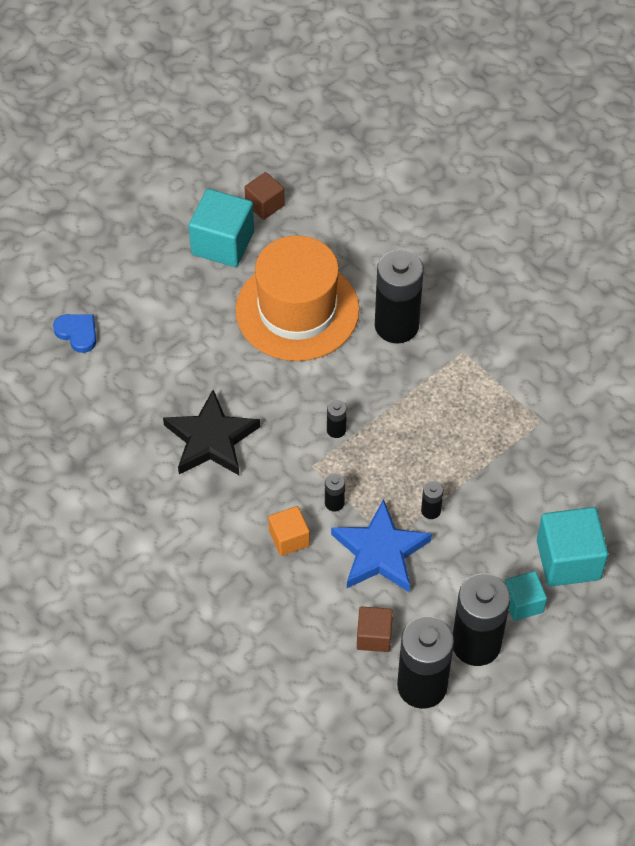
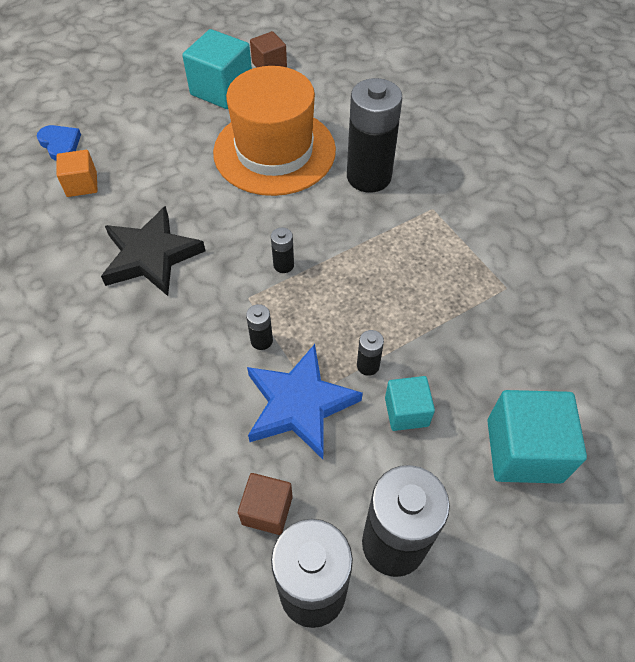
camera: 10 degrees right, 0 degrees up
orange cube [268,506,310,556] -> orange cube moved to [56,150,98,197]
turquoise cube [505,571,547,621] -> turquoise cube moved to [385,376,435,431]

